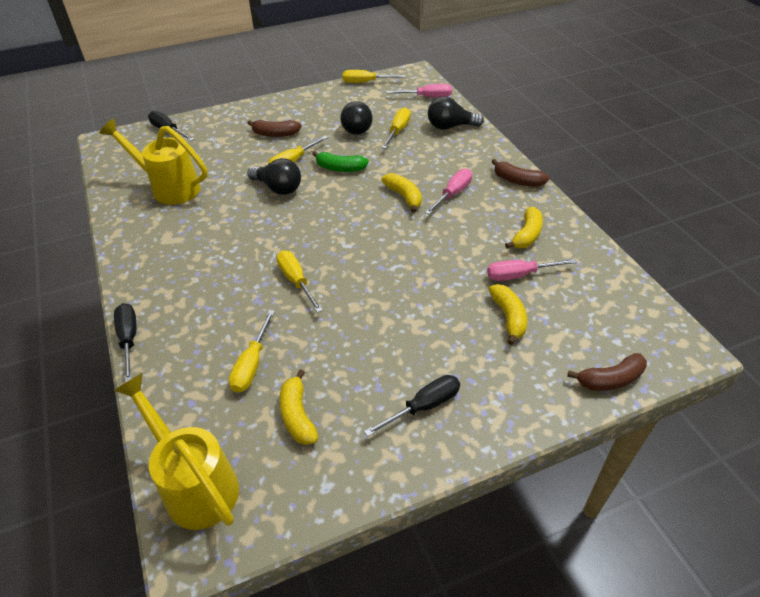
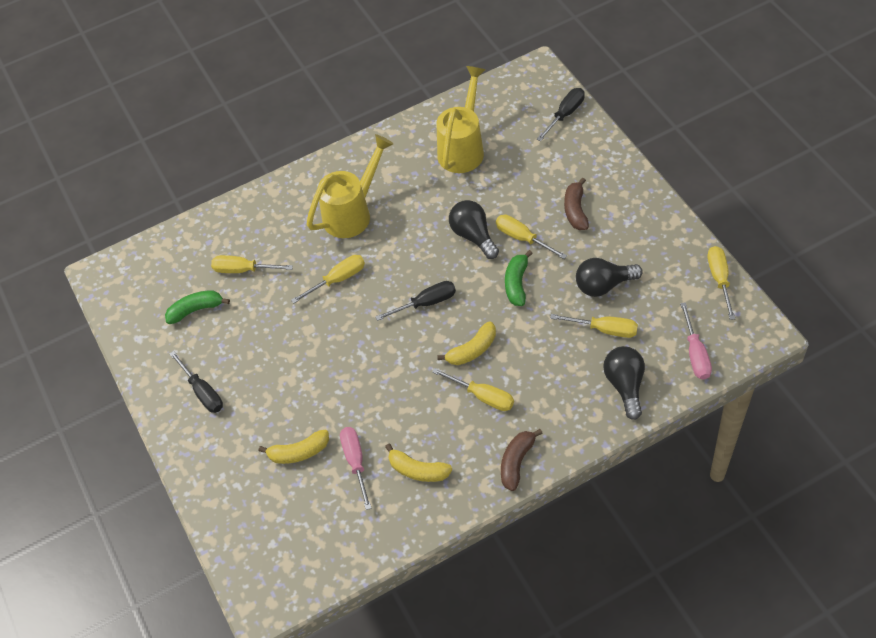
camera: 90 degrees right, 10 degrees up
yellow watering can [113,373,239,530] -> yellow watering can moved to [307,134,393,238]
black screwdriver [114,303,136,383] -> black screwdriver moved to [375,281,456,321]
black light bulb [247,158,301,195] -> black light bulb turned 120 degrees clockwise [449,200,499,259]
yellow banana [280,369,318,445] -> green banana [165,290,230,324]
pink screwdriver [425,169,472,215] -> yellow screwdriver [432,368,514,411]
brown banana [567,353,647,391] -> none

